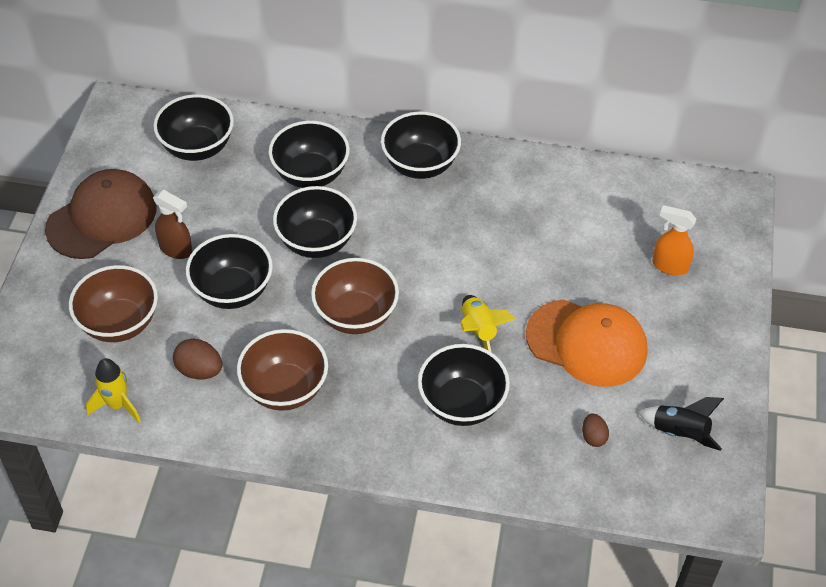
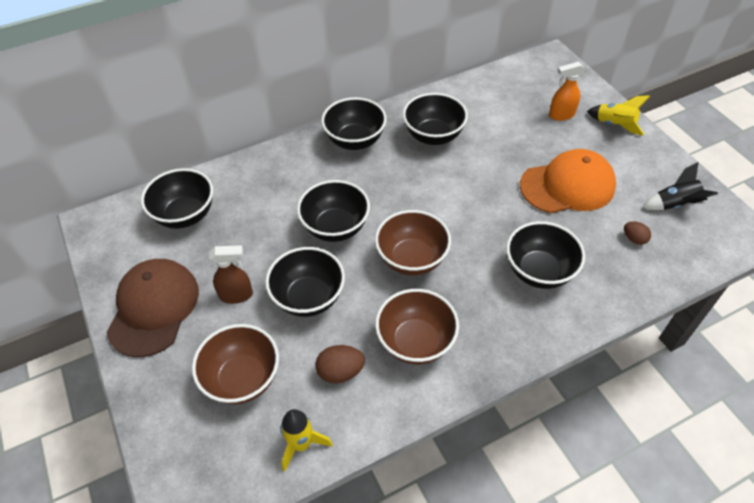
camera: 35 degrees left, 0 degrees up
black bowl [269,121,350,188] -> black bowl moved to [403,93,468,145]
yellow rocket [460,295,515,352] -> yellow rocket moved to [587,95,650,136]

